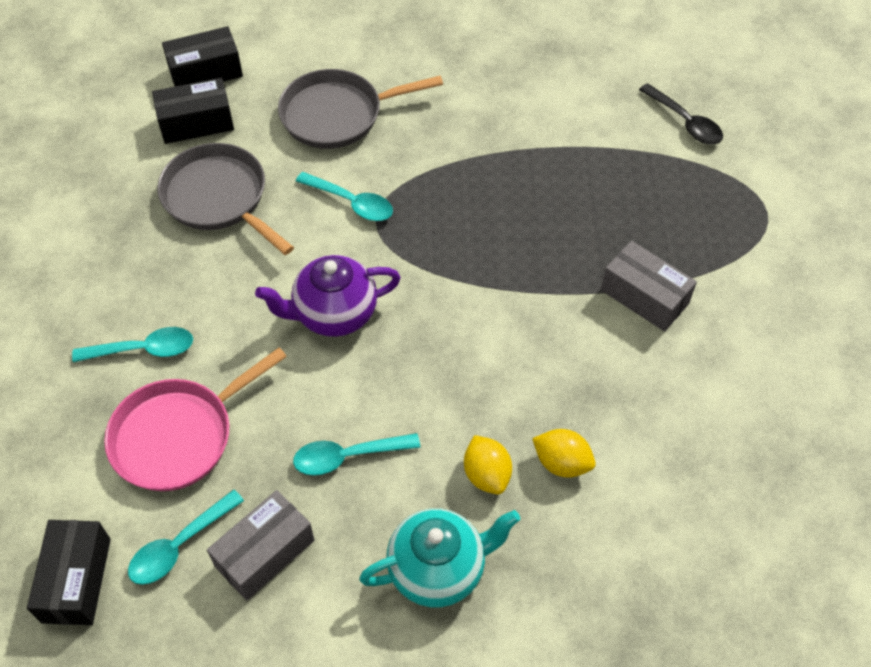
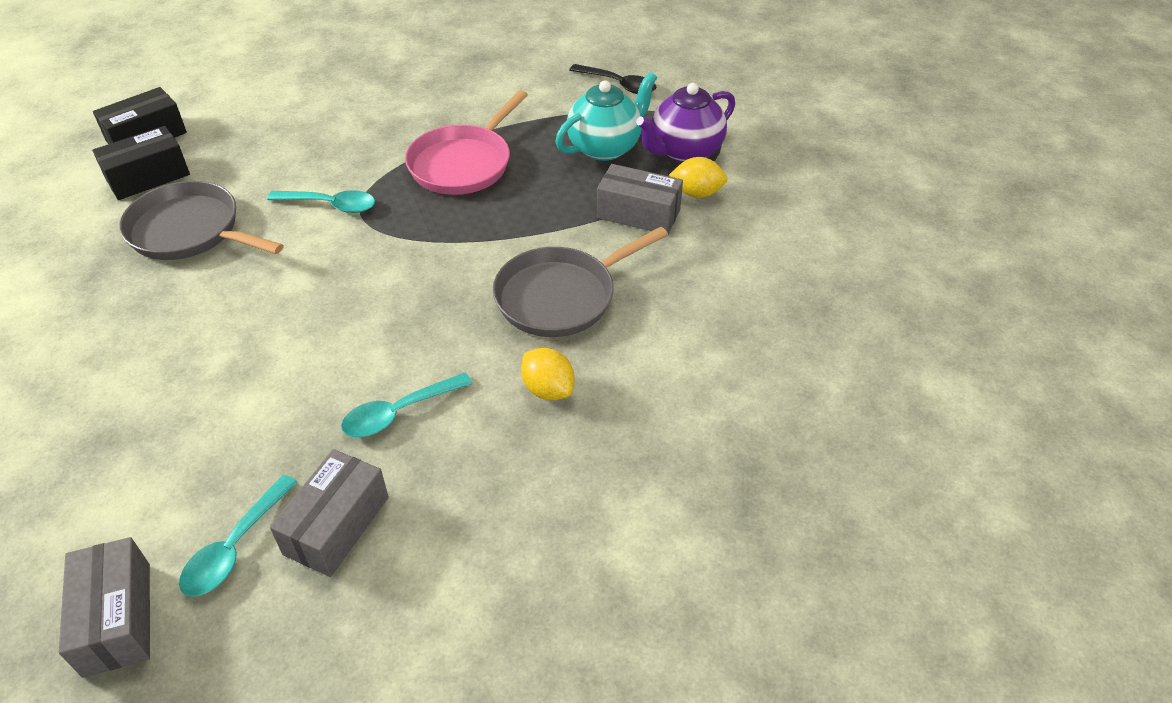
camera: 20 degrees left, 10 degrees down
black box [27,520,111,625] -> grey box [59,537,150,678]
turquoise spoon [72,327,193,362] -> none
pink pan [104,347,287,491] -> pink pan moved to [405,90,528,195]
purple teapot [255,255,401,337] -> purple teapot moved to [636,83,735,163]
grey pan [278,69,443,149] -> grey pan moved to [493,227,668,337]
turquoise teapot [359,508,520,607] -> turquoise teapot moved to [555,72,657,161]
yellow lemon [532,429,596,478] -> yellow lemon moved to [669,157,728,198]

